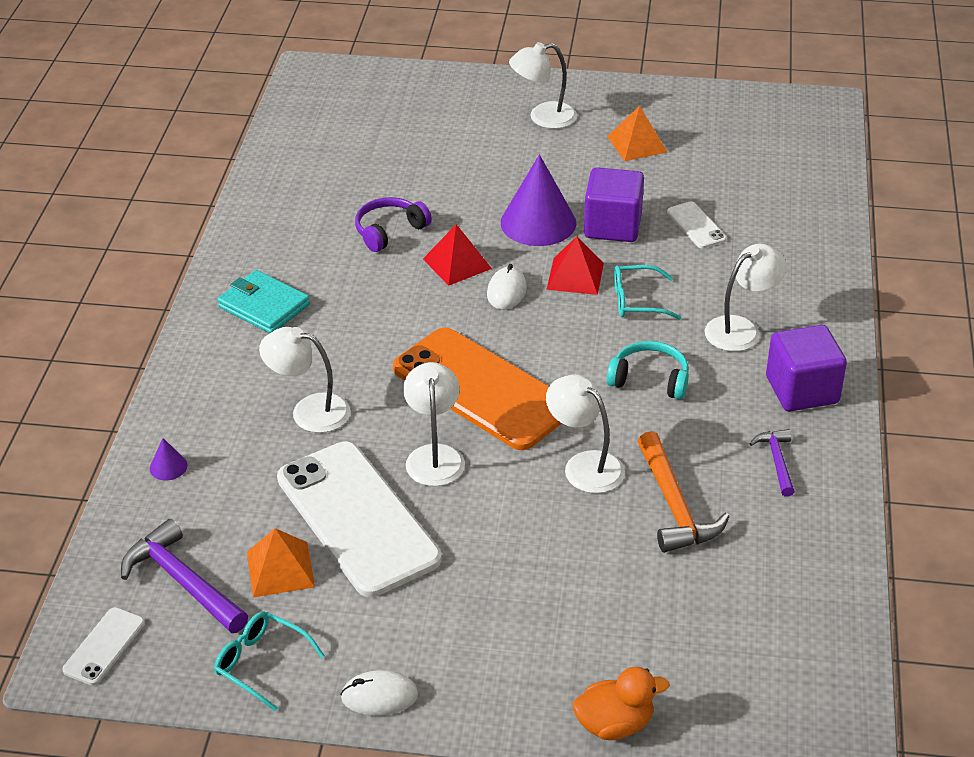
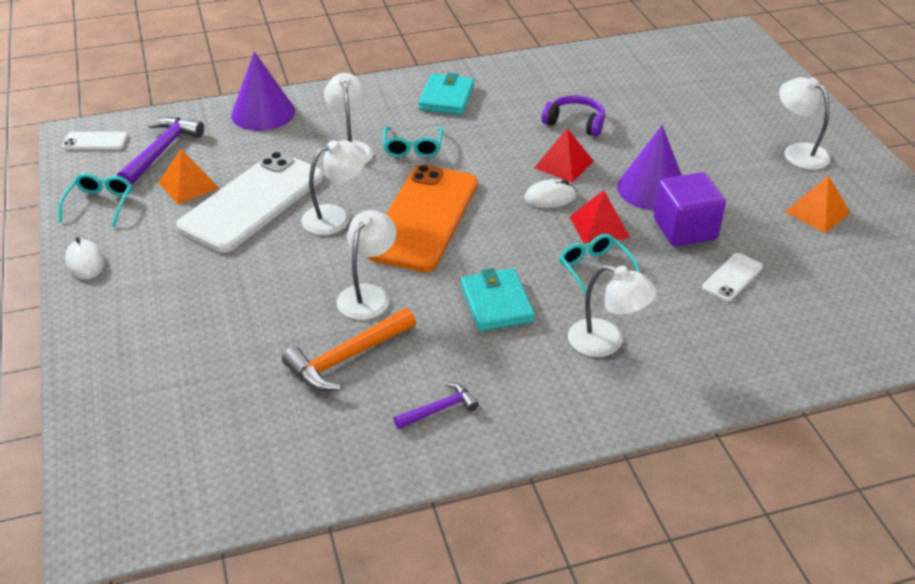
camera: 65 degrees right, 0 degrees up
purple cone [150,438,187,480] -> purple cone [231,52,295,131], size x2.37
orange duck [573,667,669,740] -> none
turquoise headphones [607,341,689,400] -> turquoise wallet [461,268,535,332]
purple cube [766,325,847,411] -> none
none -> turquoise glasses [383,126,443,157]

